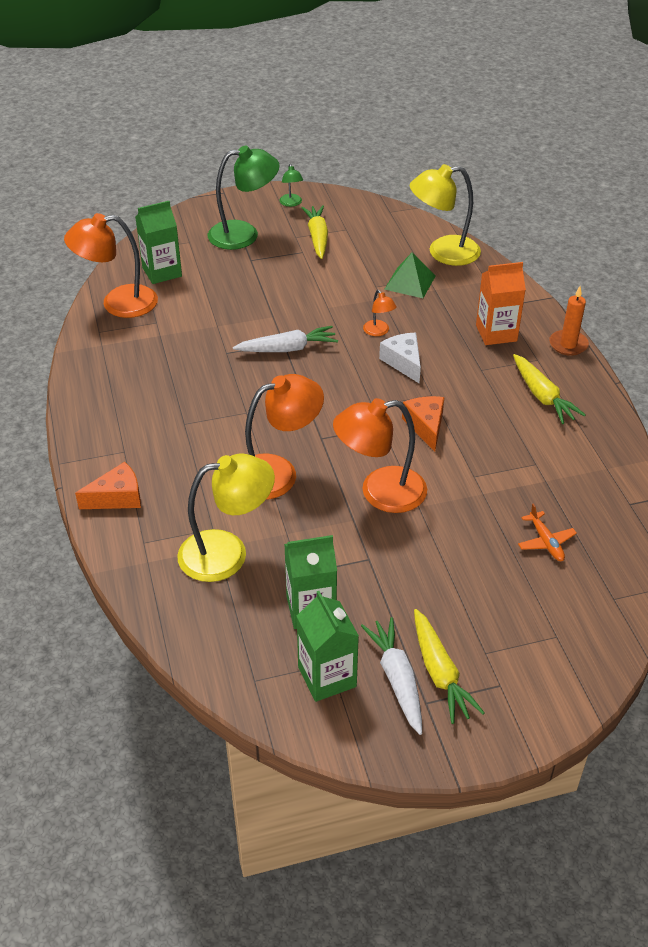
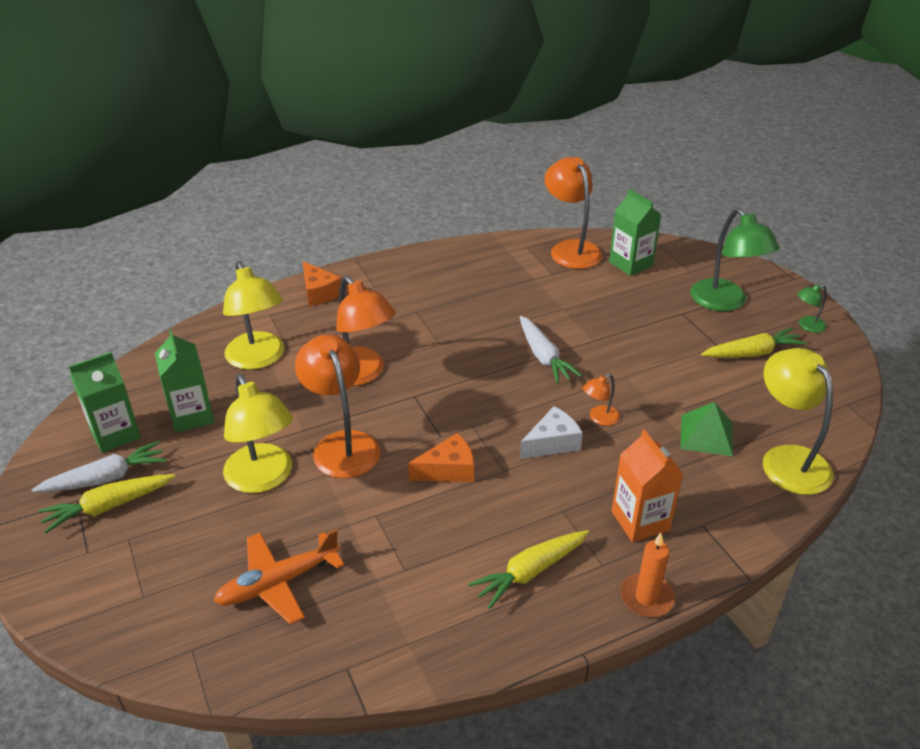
camera: 80 degrees right, 5 degrees down
orange plane [518,503,577,561] -> orange plane [214,529,344,625], size x1.71
none -> yellow lamp [223,374,293,493]

